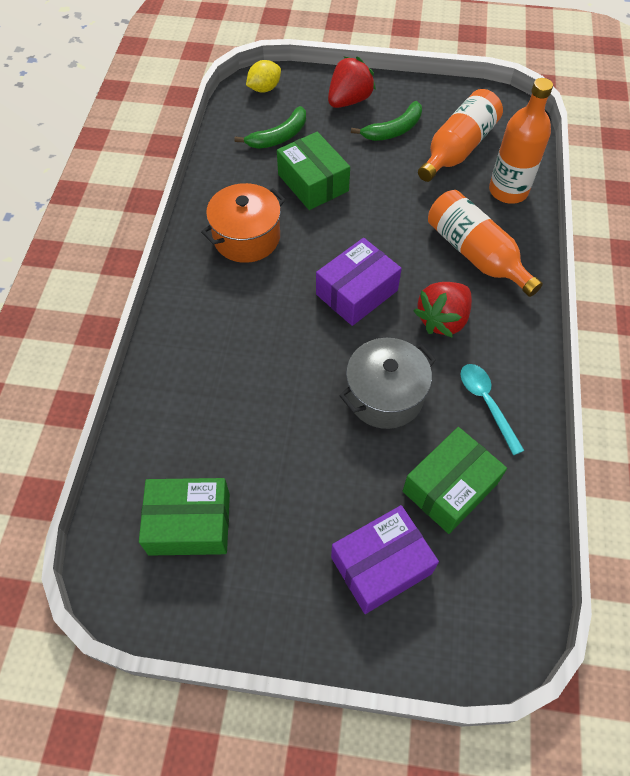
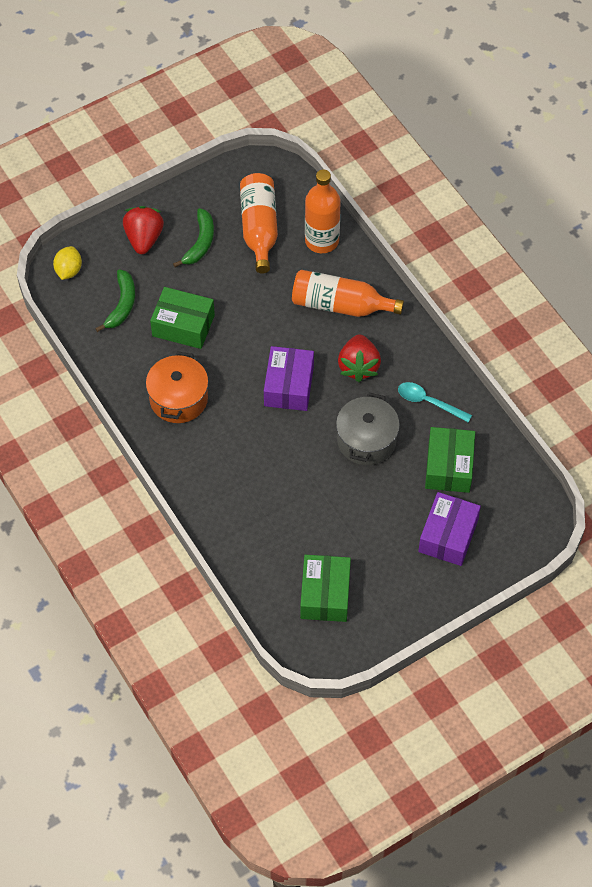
camera: 40 degrees left, 0 degrees up
green box [139,478,230,556] -> green box turned 45 degrees counterclockwise [300,555,351,622]

